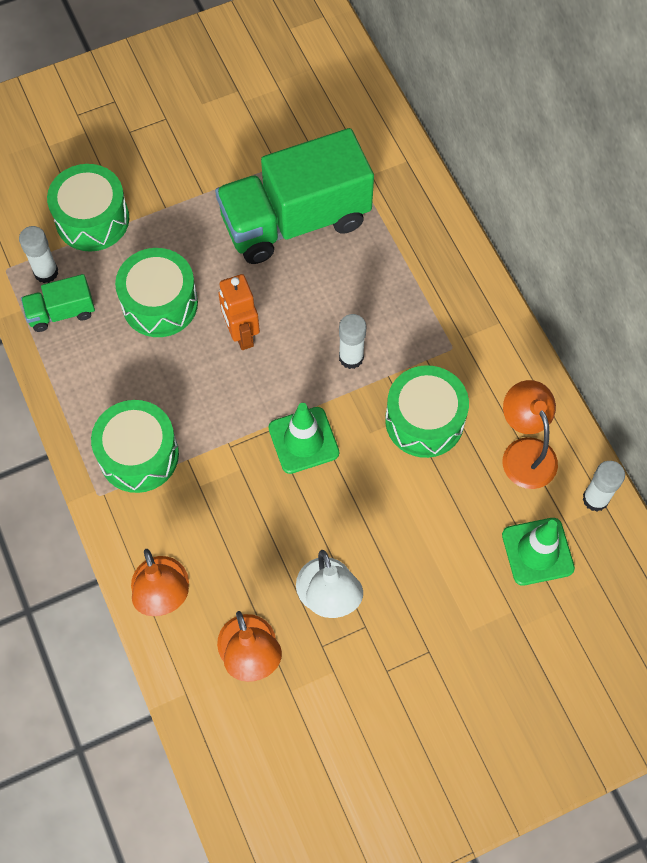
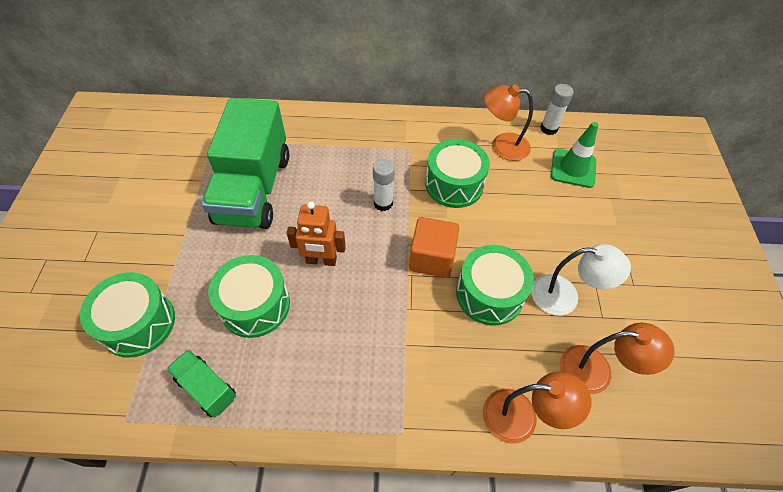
camera: 65 degrees left, 10 degrees down
white glue stick [19,226,58,283] -> none
green truck [21,274,95,332] -> green truck turned 120 degrees clockwise [166,349,236,418]
green drum [91,400,179,493] -> green drum moved to [456,245,534,326]
green traffic cone [268,403,339,474] -> orange cube [409,217,459,278]

